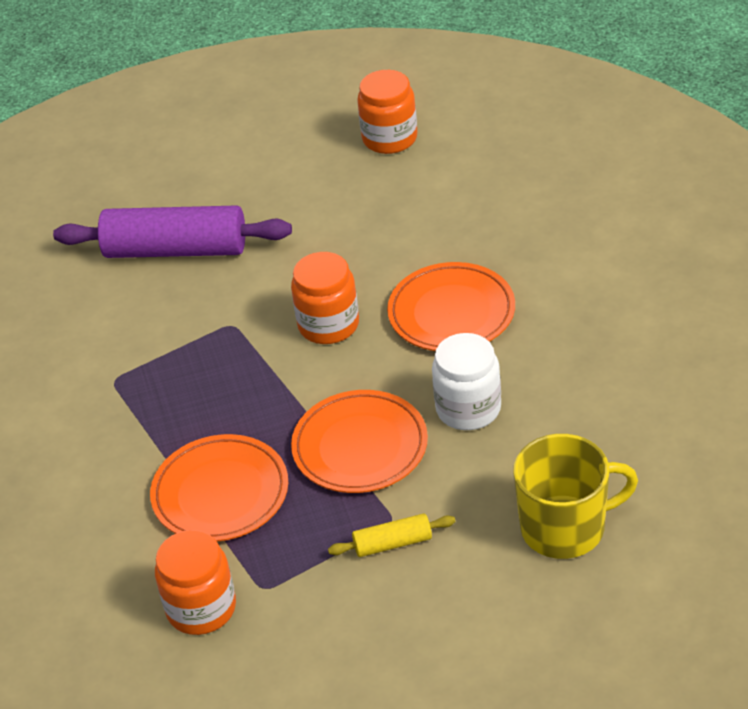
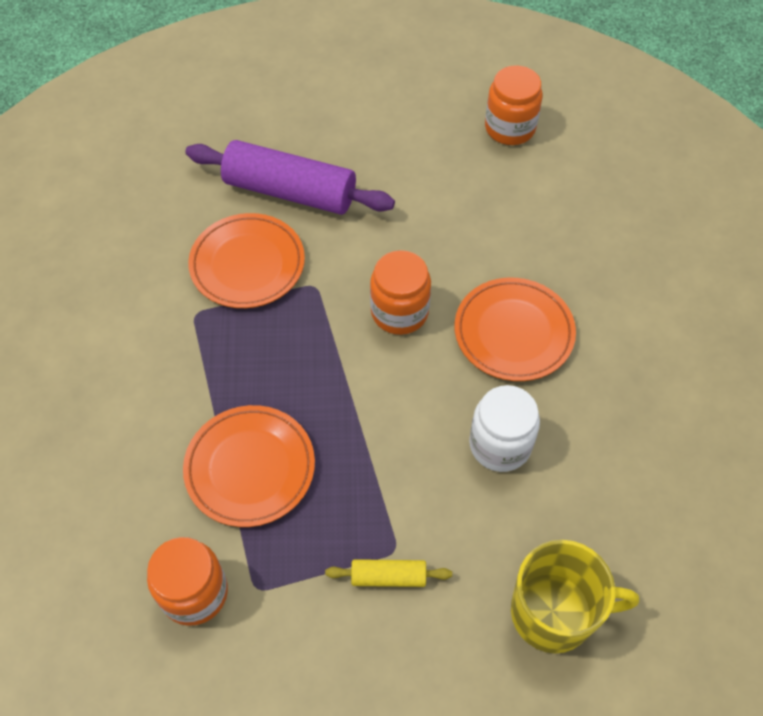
camera: 10 degrees right, 15 degrees up
orange plate [291,390,428,493] -> orange plate moved to [188,213,305,308]

